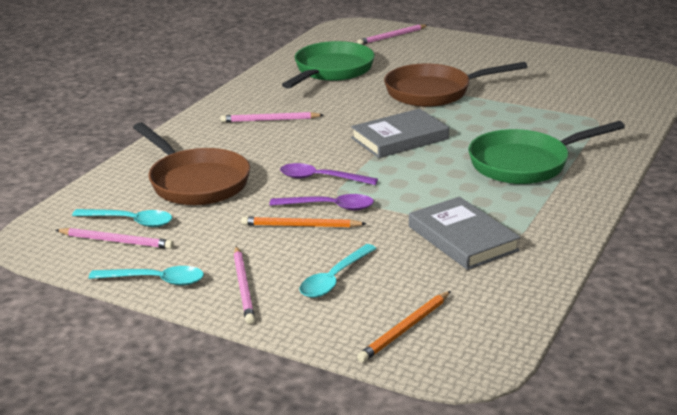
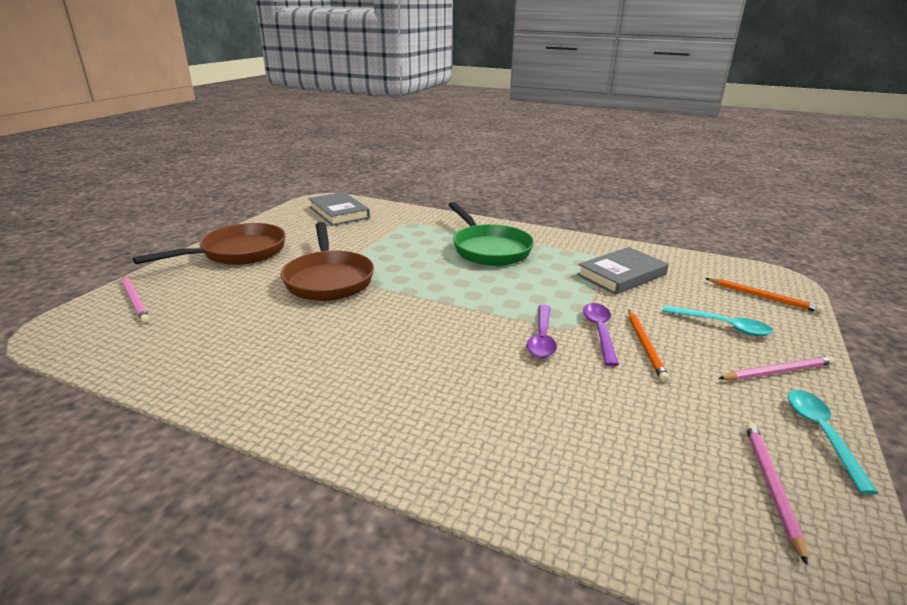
camera: 95 degrees left, 0 degrees up
turquoise spoon [72,209,172,227] -> none
brown pan [133,122,250,205] -> brown pan moved to [133,223,286,265]
pink pencil [220,112,323,122] -> none
green pan [282,41,375,89] -> none
grey book [351,109,449,158] -> grey book moved to [308,192,370,226]

